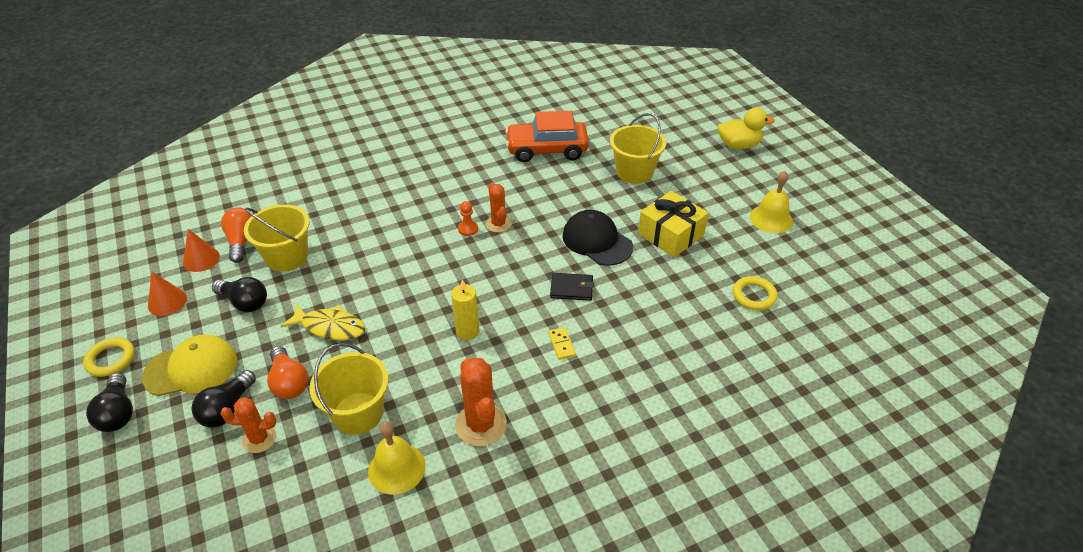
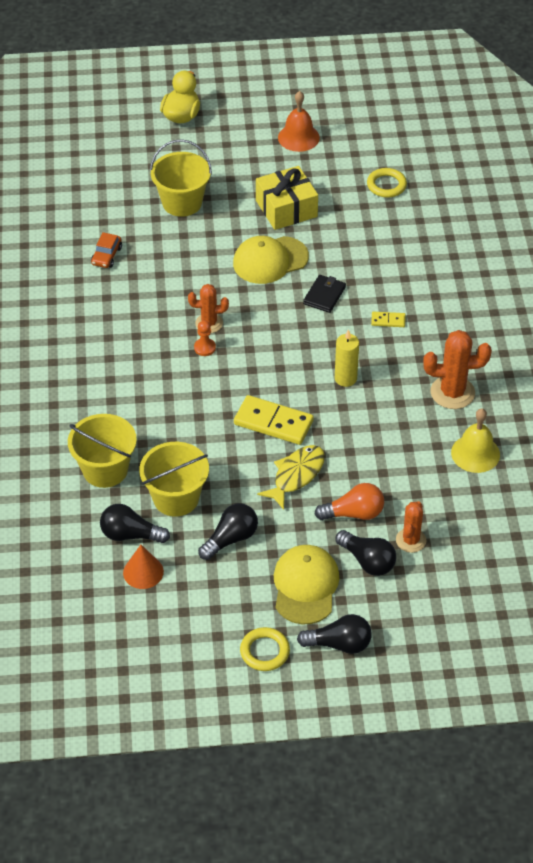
camera: 70 degrees left, 5 degrees up
orange cone [148,272,187,316] -> none
orange light bulb [221,207,251,263] -> black light bulb [100,504,170,543]
yellow bucket [309,343,389,435] -> yellow bucket moved to [68,414,137,488]
orange car [505,111,589,162] -> orange car [91,232,122,268], size x0.46
black cap [562,210,633,266] -> yellow cap [233,236,309,284]
yellow bell [750,171,793,233] -> orange bell [278,91,320,152]
none -> yellow domino [234,395,314,445]

